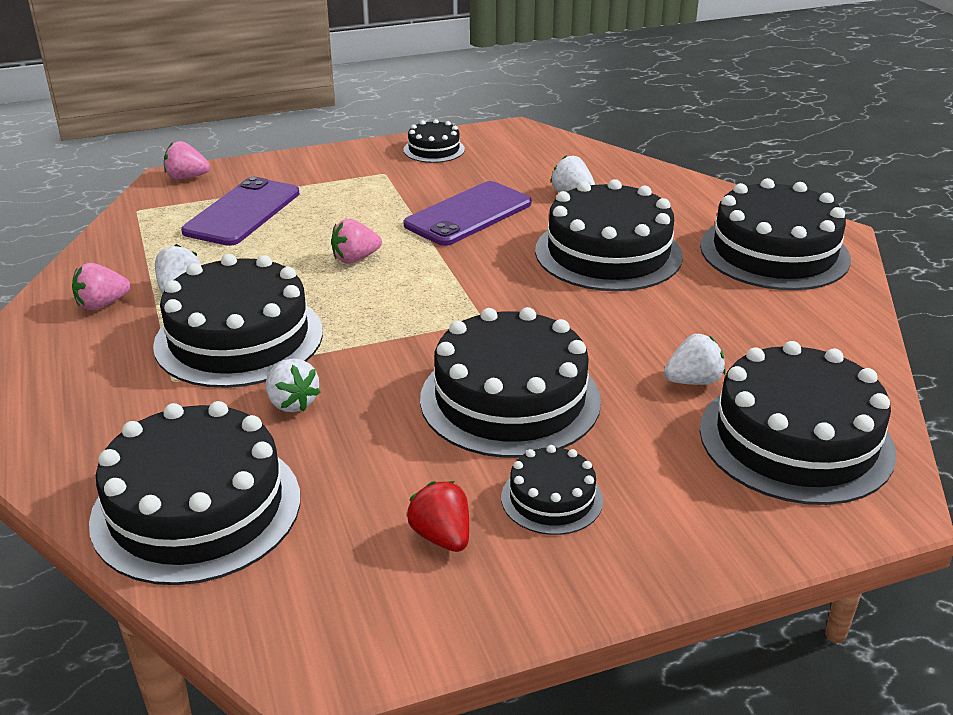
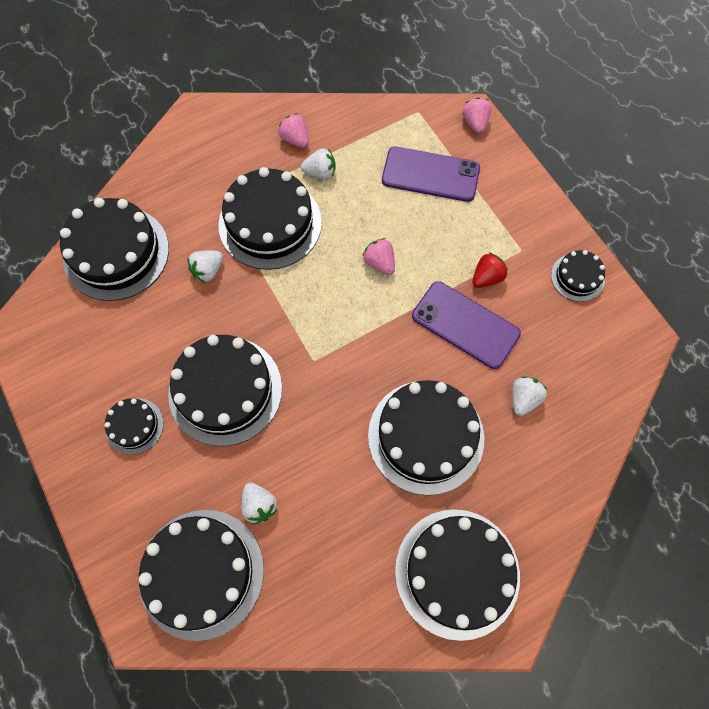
camera: 80 degrees right, 35 degrees up
red strawberry [407,481,469,552] -> red strawberry moved to [472,252,508,288]

